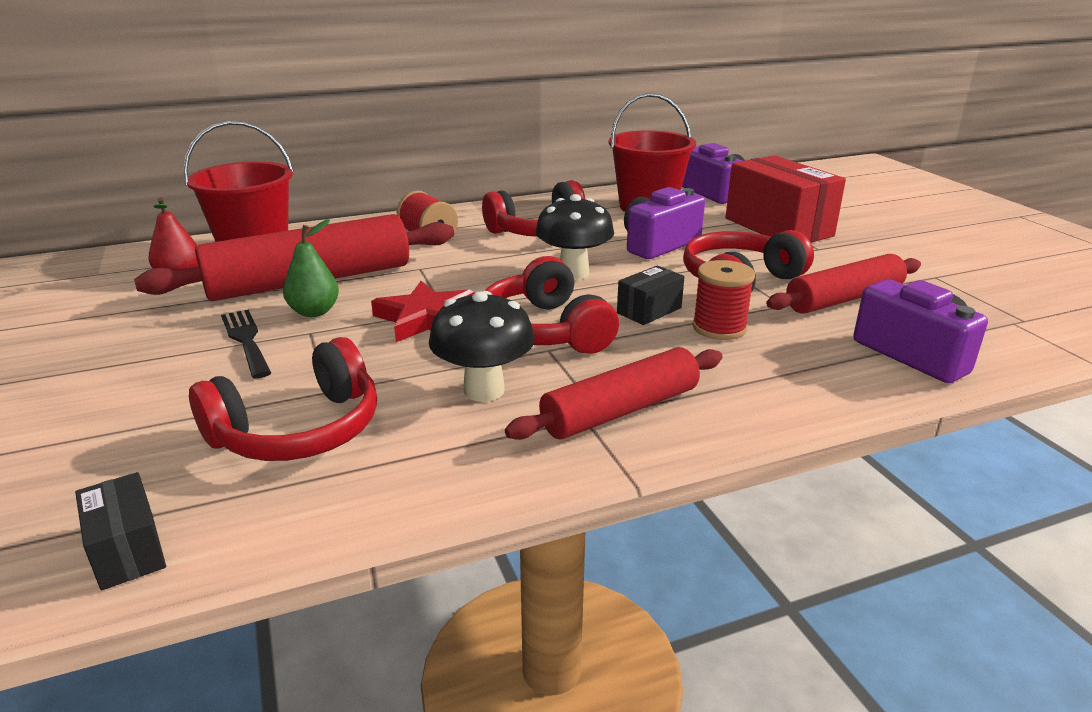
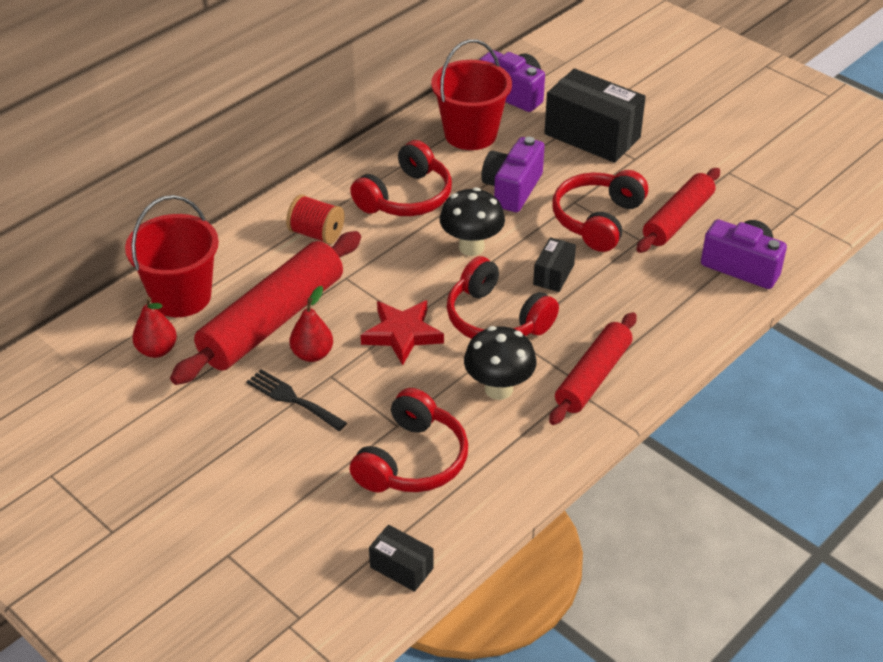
camera: 25 degrees left, 15 degrees up
green pear [283,219,339,317] -> red pear [290,286,333,362]
red spool [692,260,755,340] -> none
red box [726,155,846,243] -> black box [544,68,646,163]

